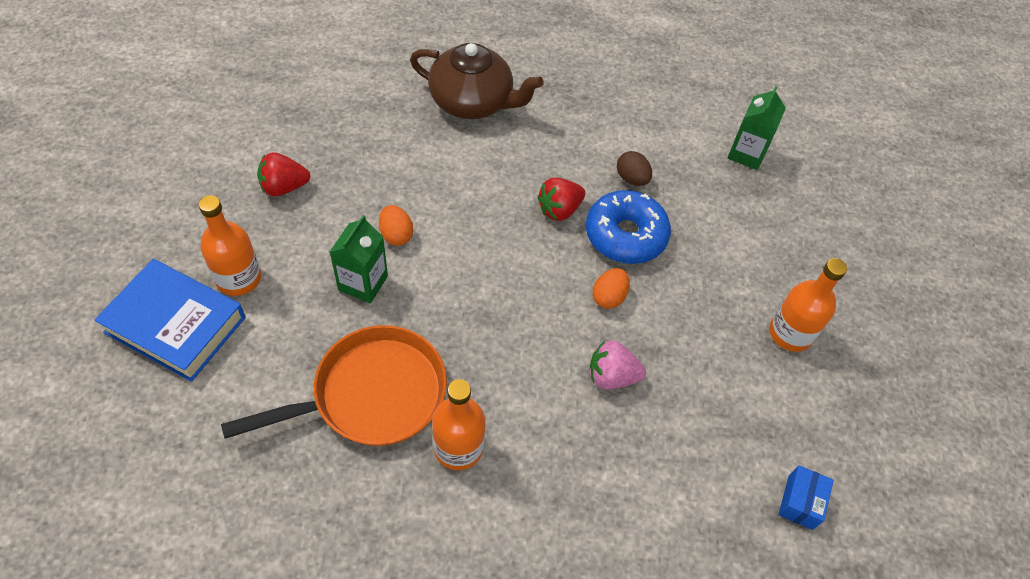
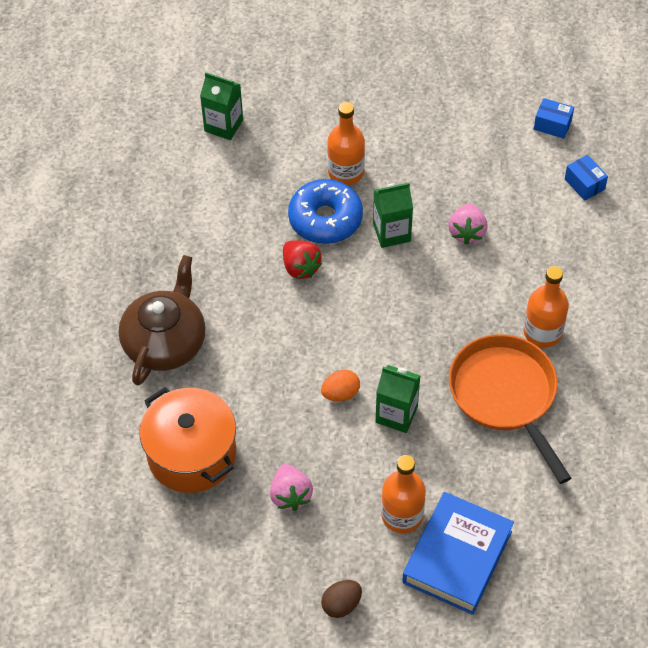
camera: 85 degrees left, 0 degrees up
red strawberry [257,152,311,196] -> pink strawberry [270,464,313,511]
orange egg [593,268,630,309] -> green carton [373,183,413,248]
brown egg [617,151,652,186] -> brown egg moved to [321,580,362,618]
orange bottle [769,258,847,352] -> orange bottle moved to [327,102,365,185]
none -> orange pot [139,387,236,493]
none -> blue box [565,155,608,201]

